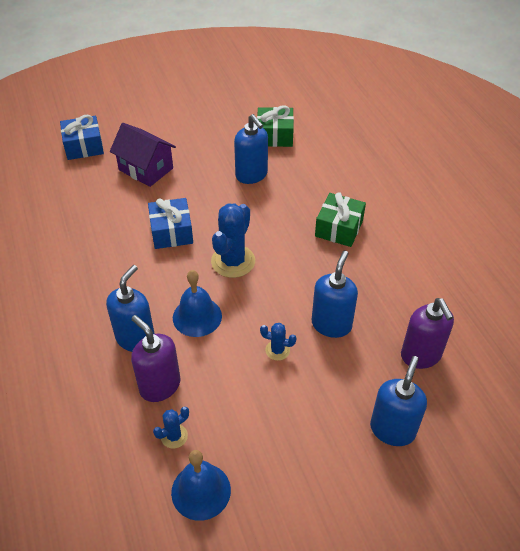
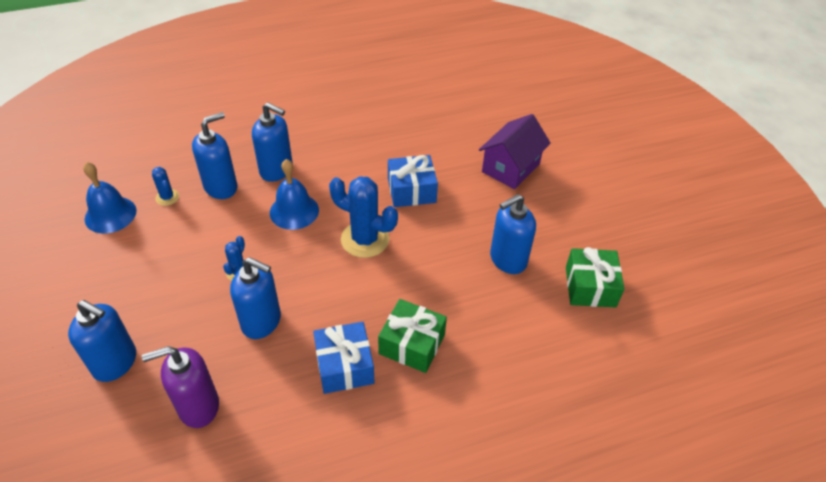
camera: 90 degrees right, 0 degrees up
blue gift [60,115,104,160] -> blue gift moved to [313,322,374,394]
purple soap dispenser [131,315,180,402] -> blue soap dispenser [192,112,237,199]

